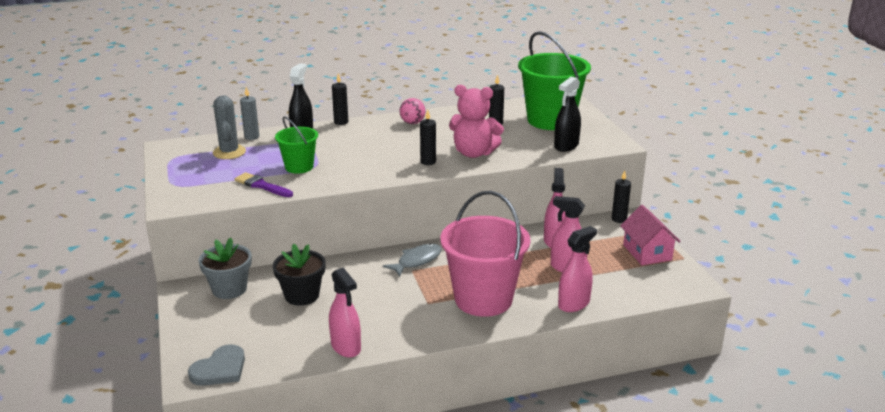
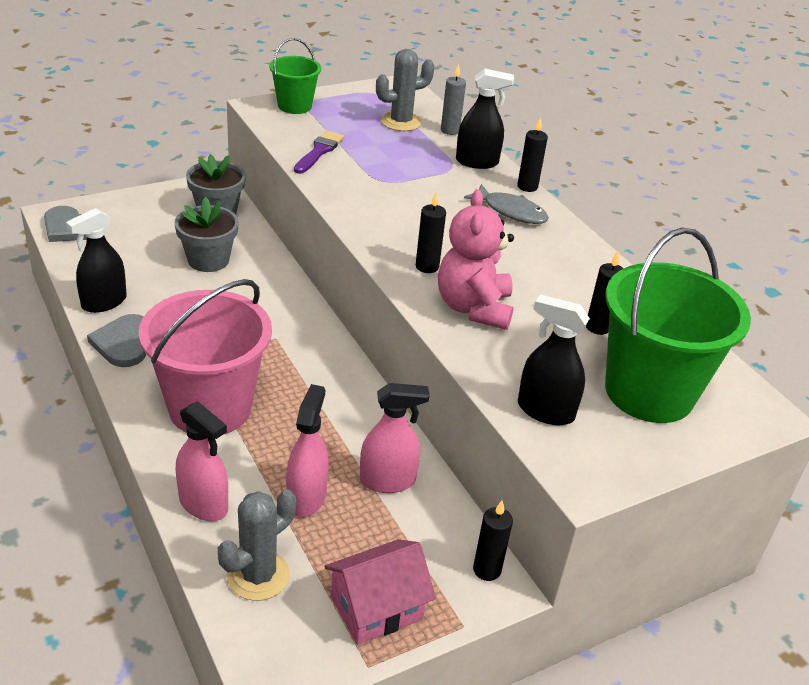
camera: 75 degrees right, 10 degrees up
black flower pot [273,244,326,306] -> grey flower pot [175,197,239,272]
green bucket [275,116,318,174] -> green bucket moved to [269,38,321,114]
pink spray bottle [329,268,361,358] -> black spray bottle [66,208,127,313]
grey fish [383,244,442,277] -> grey fish moved to [464,184,549,224]
pink ball [400,98,426,124] -> none
none -> grey heart [87,314,146,367]
none -> grey cactus [218,490,296,601]

